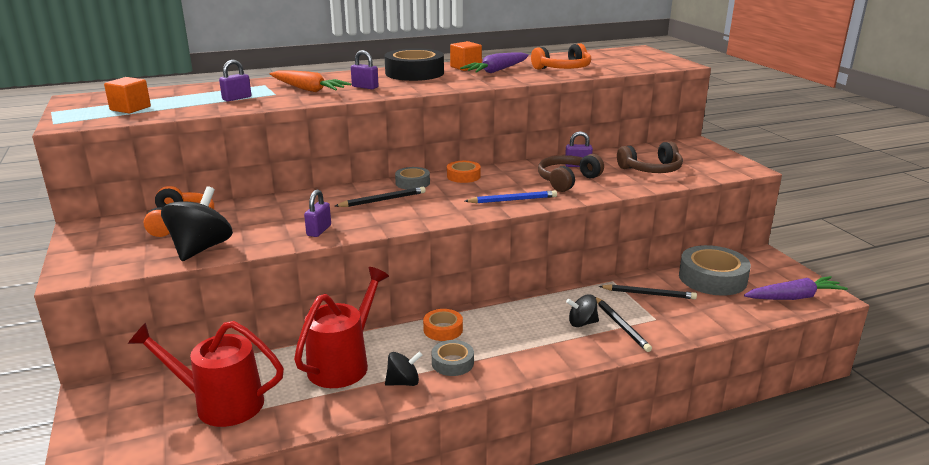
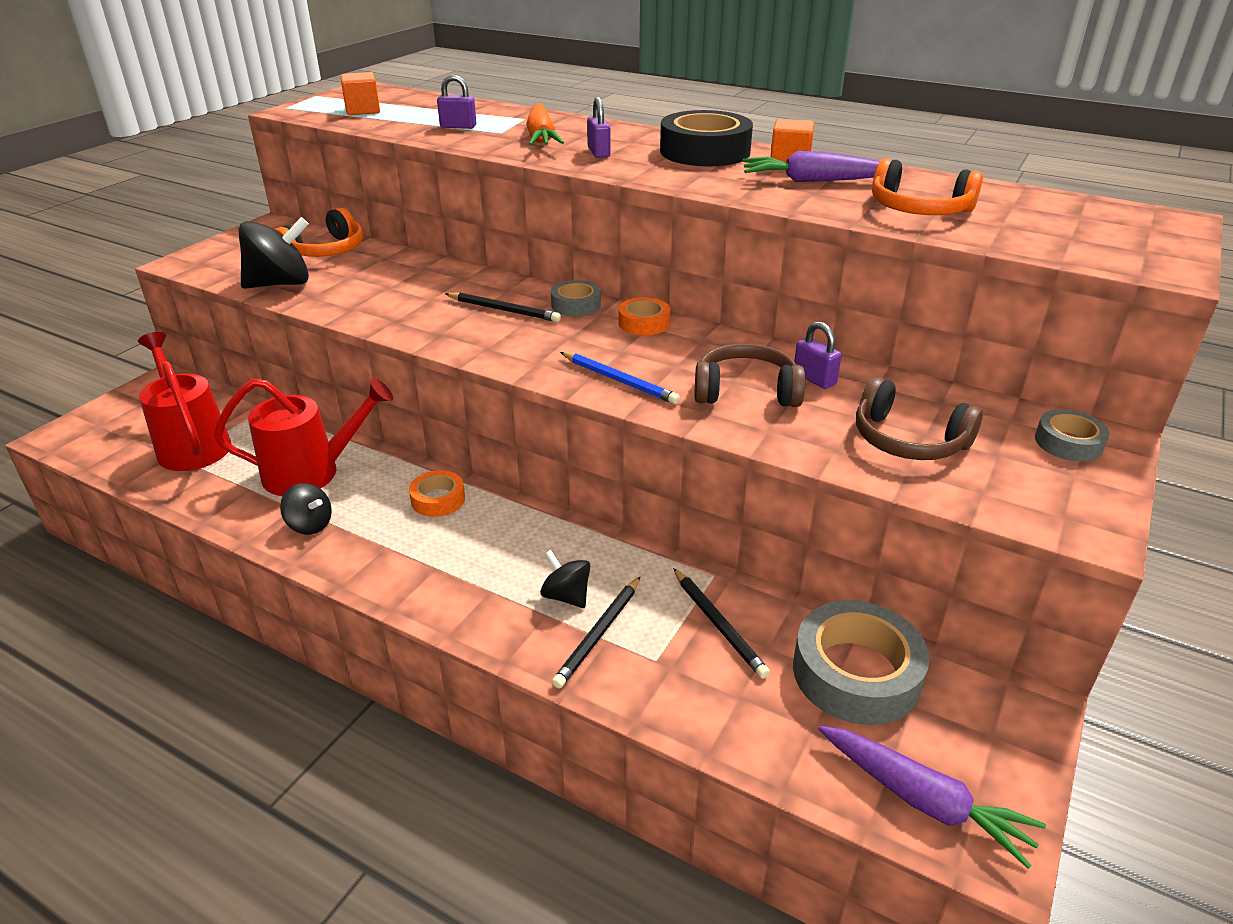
camera: 50 degrees right, 10 degrees up
purple padlock [304,190,331,237] -> none
grey tape [432,340,474,376] -> grey tape moved to [1035,409,1109,462]

